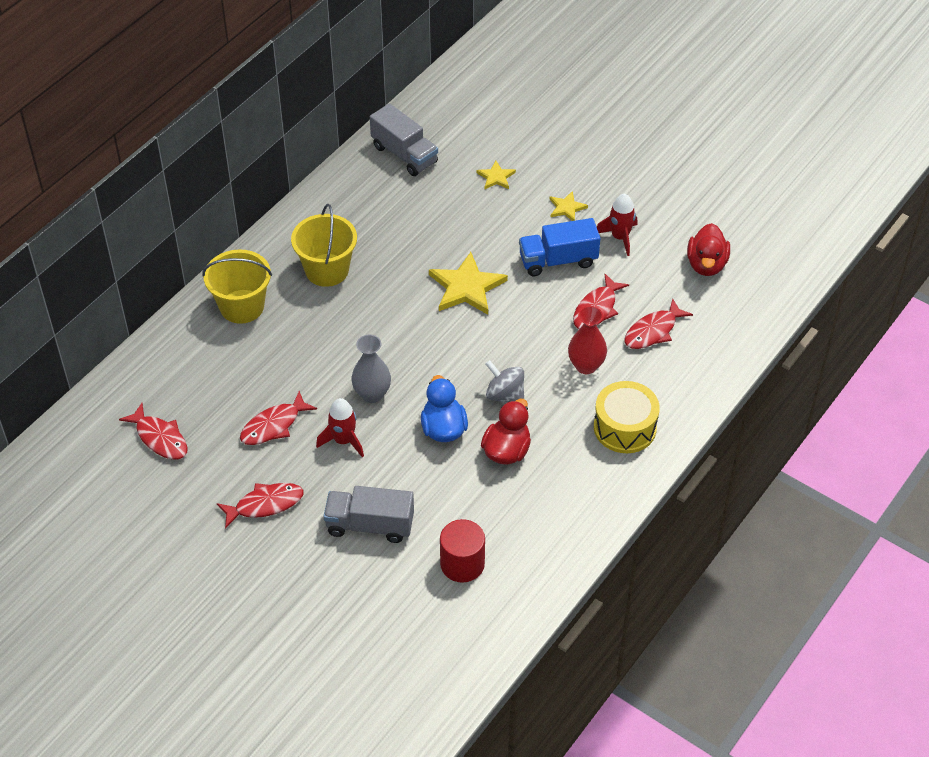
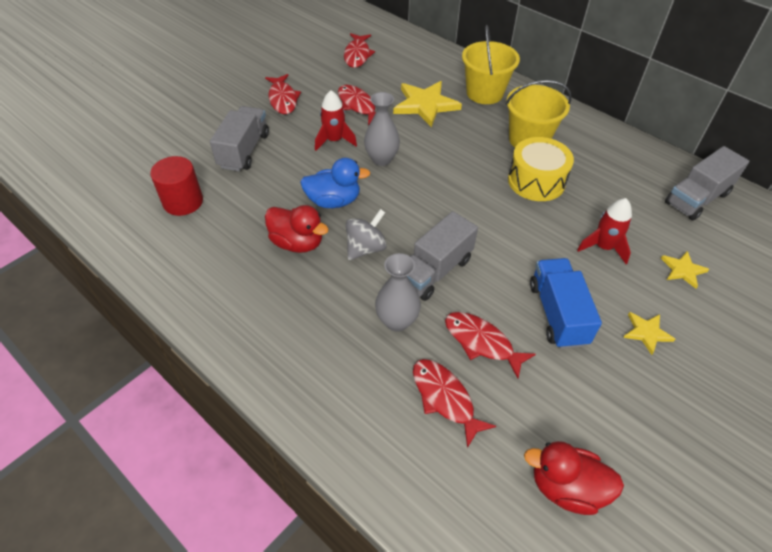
camera: 95 degrees right, 0 degrees up
red fish [119,403,188,459] -> red fish turned 45 degrees counterclockwise [344,33,375,68]
yellow star [429,252,508,315] -> yellow star moved to [393,81,462,127]
red vase [568,306,607,374] -> grey vase [375,253,421,332]
yellow drum [594,381,660,453] -> yellow drum moved to [508,137,574,201]
red rocket [597,194,637,256] -> red rocket moved to [577,198,632,264]
none -> grey truck [407,211,478,301]

